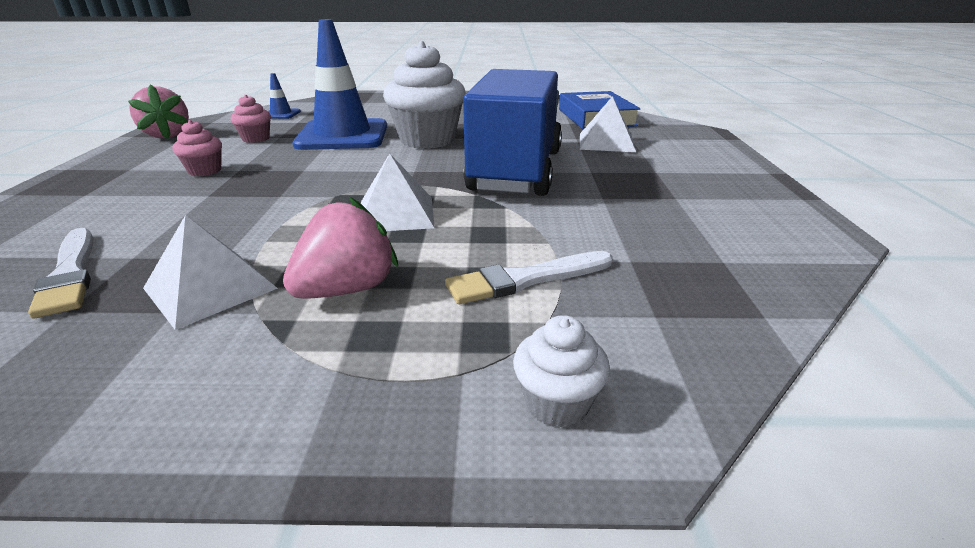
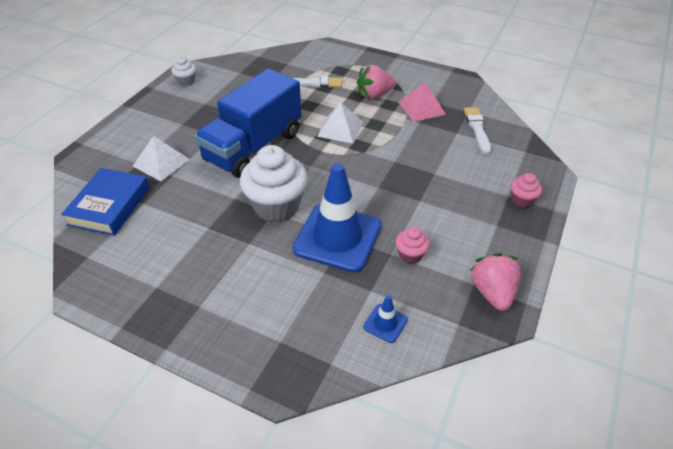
camera: 155 degrees left, 15 degrees up
white pyramid [143,215,278,330] -> pink pyramid [398,82,446,122]
pink cupcake [173,120,222,176] -> pink cupcake moved to [511,173,542,208]
white cupcake [513,315,610,427] -> white cupcake moved to [171,57,196,86]

